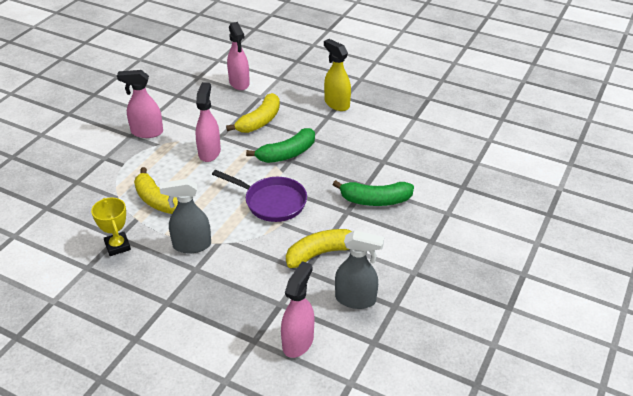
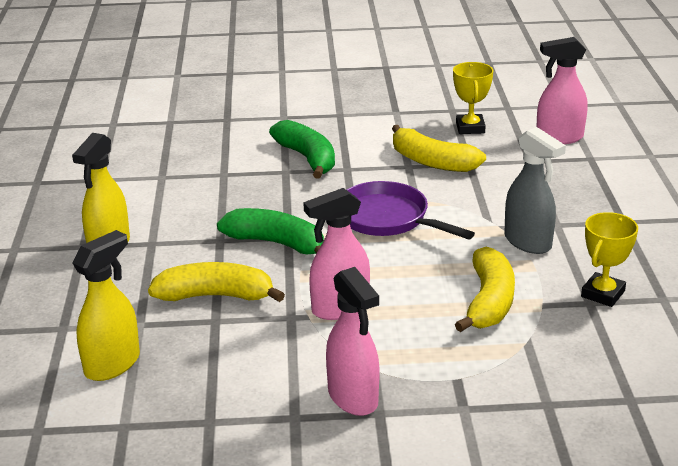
camera: 120 degrees left, 10 degrees down
purple pan [212,170,307,222] -> purple pan turned 45 degrees counterclockwise [347,181,475,240]
pink spray bottle [227,22,250,90] -> yellow spray bottle [73,230,140,381]
grey spray bottle [335,230,384,309] -> yellow trophy [453,62,493,134]

